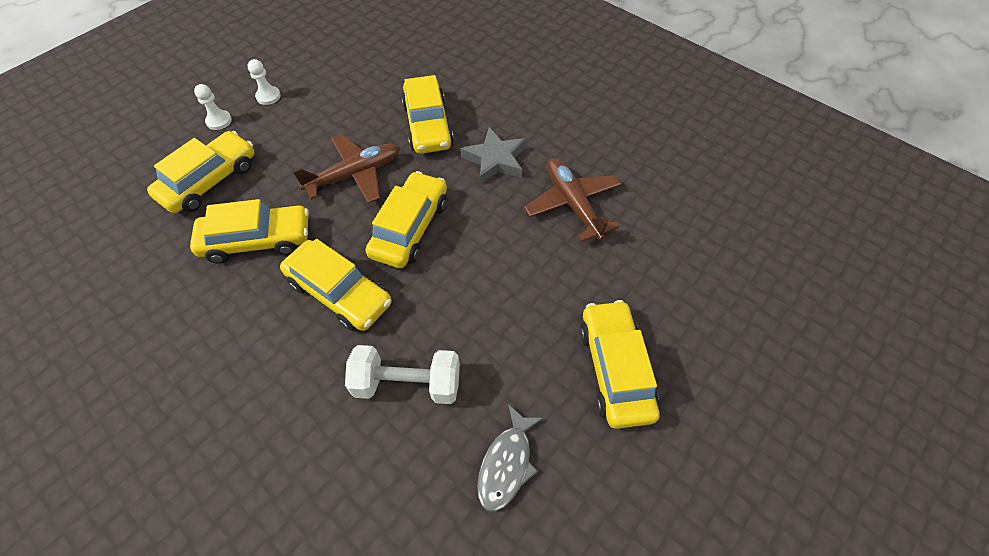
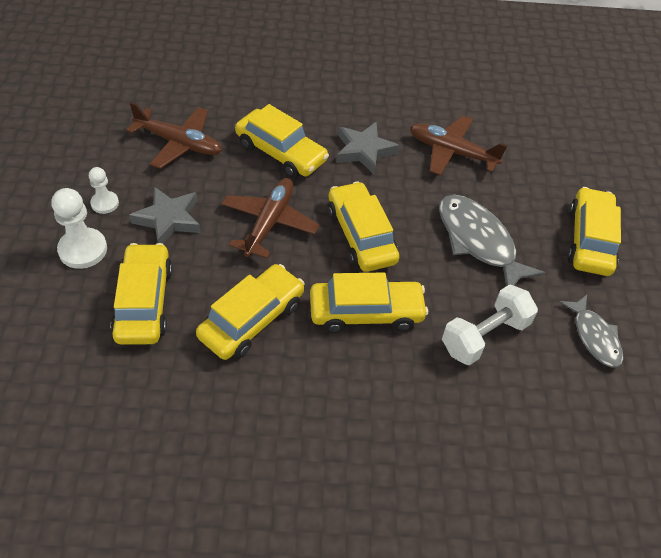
camera: 45 degrees left, 5 degrees down
white pawn [194,84,232,130] -> white pawn [51,188,107,269], size x1.66
yellow car [580,300,659,429] -> yellow car turned 60 degrees clockwise [567,187,621,276]
none -> brown plane [126,102,222,169]
none -> grey star [129,187,201,244]
none -> grey fish [439,195,545,286]

